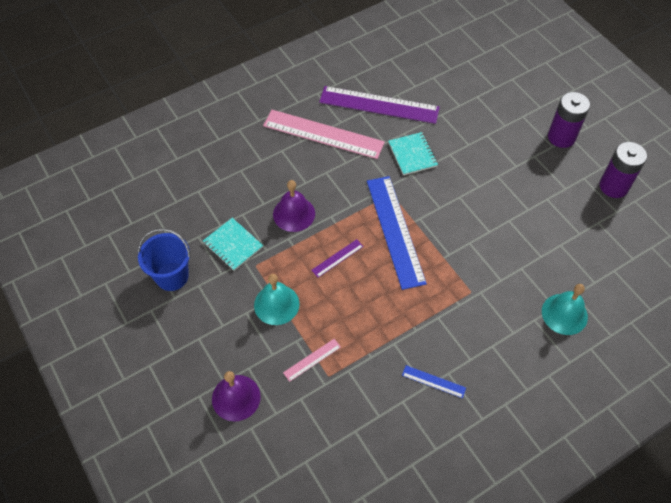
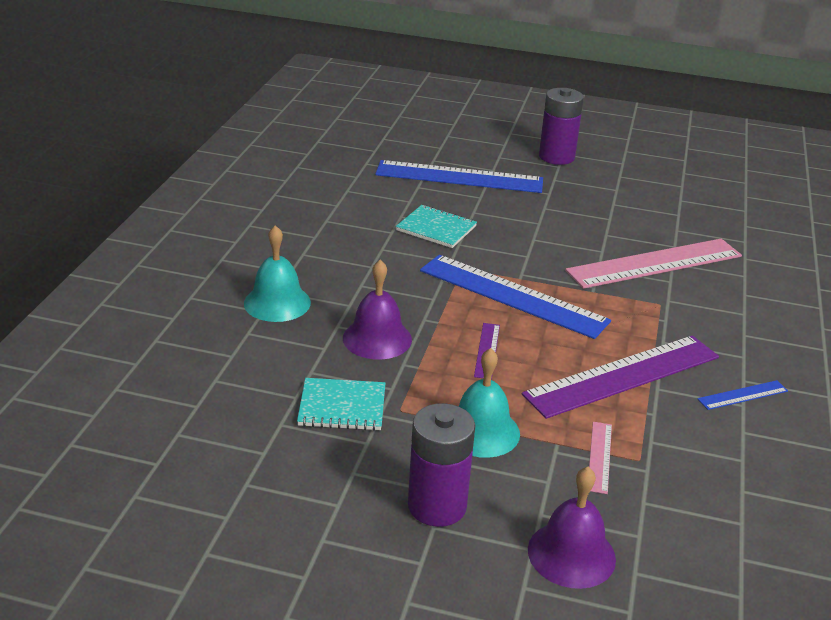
camera: 45 degrees left, 25 degrees down
blue bucket [138,228,191,291] -> none
pink ruler [263,110,385,159] -> pink ruler moved to [565,239,742,289]
purple ruler [319,86,440,124] -> purple ruler moved to [522,335,719,419]
turquoise bell [542,284,588,335] -> turquoise bell moved to [244,225,311,322]
purple battery [600,142,647,198] -> purple battery moved to [408,403,475,527]
none -> blue ruler [375,160,543,193]

